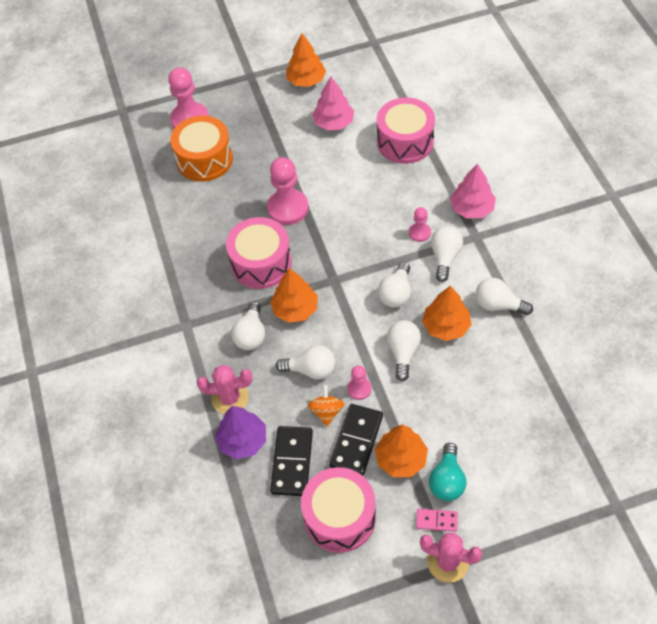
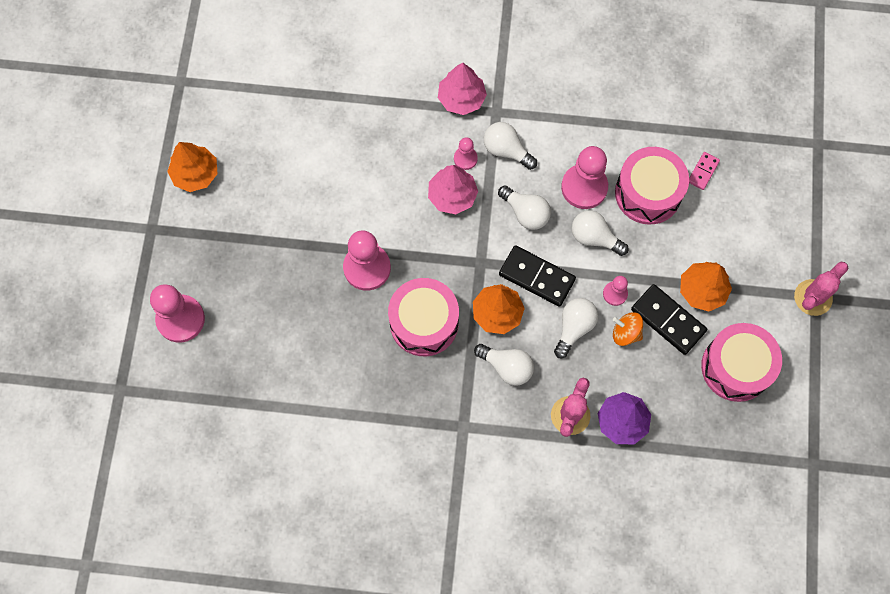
camera: 70 degrees left, 15 degrees up
orange drum [170,116,233,182] -> none
black domino [270,426,313,496] -> black domino moved to [499,245,576,307]
pink tree [312,76,354,130] -> pink tree moved to [428,165,478,214]
pink drum [377,97,435,164] -> pink drum moved to [615,147,689,224]
pink domino [416,509,458,532] -> pink domino moved to [689,152,720,190]
orange tree [422,286,471,341] -> pink pawn [561,146,608,209]
turquoise light bulb [429,443,466,501] -> none
white light bulb [476,278,533,315] -> none

